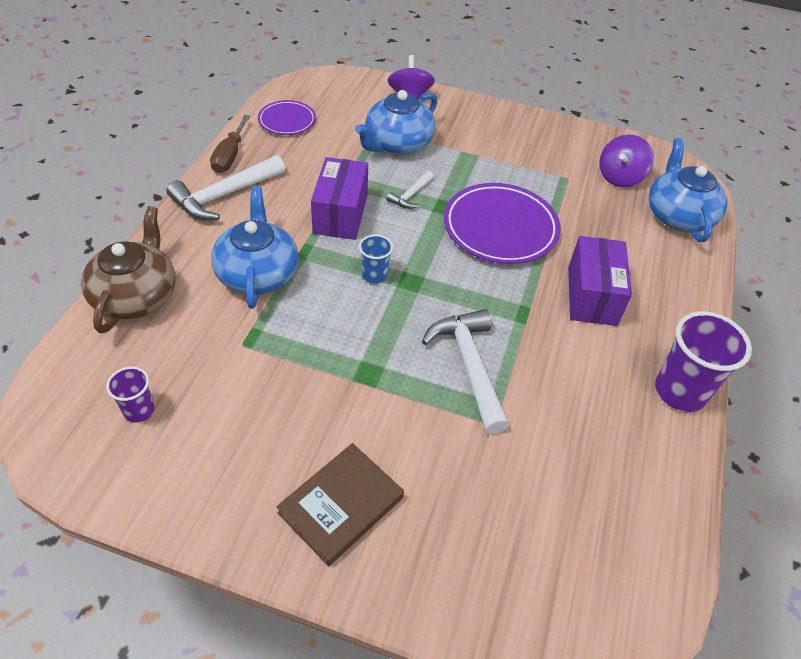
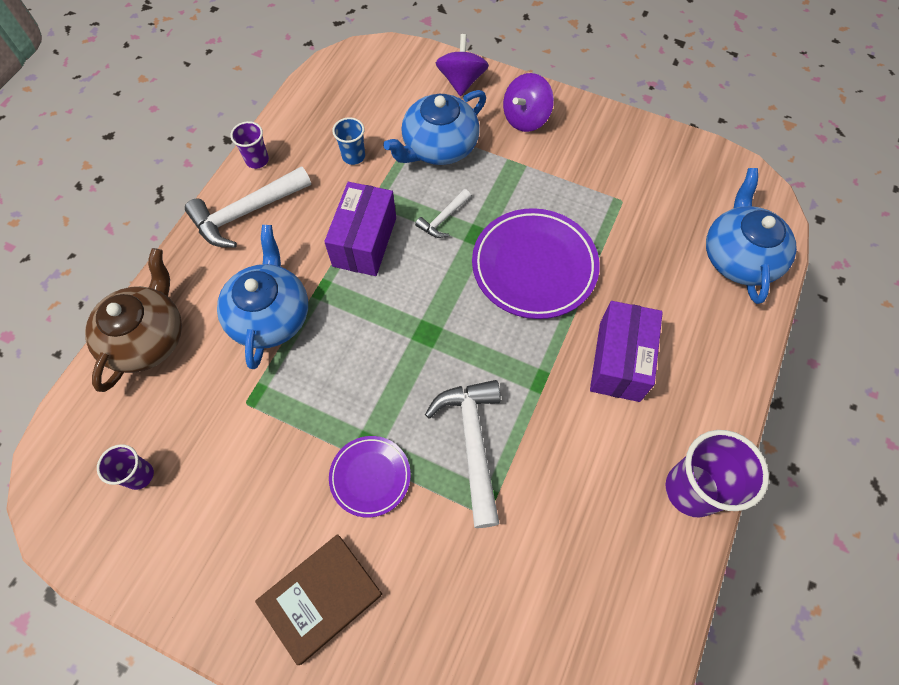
camera: 10 degrees right, 15 degrees up
brown screwdriver [210,115,250,173] -> purple cup [231,121,269,169]
purple plate [258,100,316,135] -> purple plate moved to [329,436,411,517]
blue cup [359,234,393,284] -> blue cup moved to [332,117,365,165]
purple spinning top [599,134,654,187] -> purple spinning top moved to [503,73,554,132]

